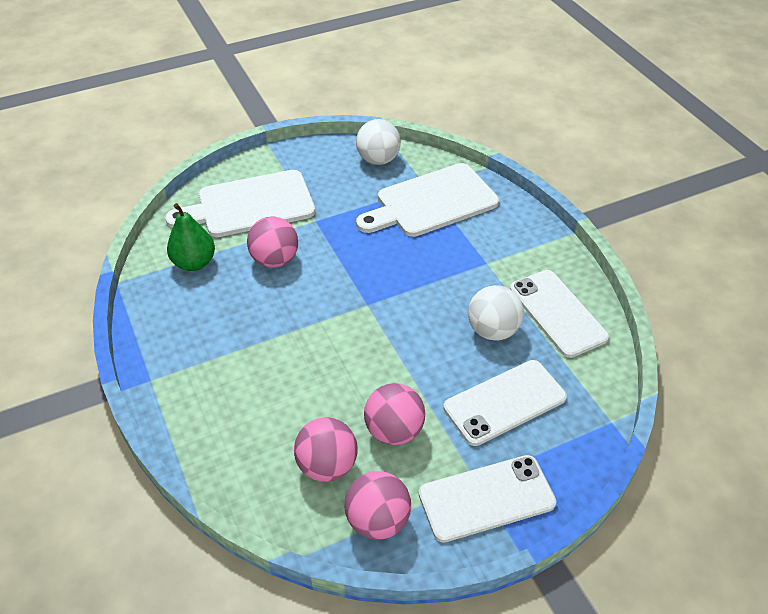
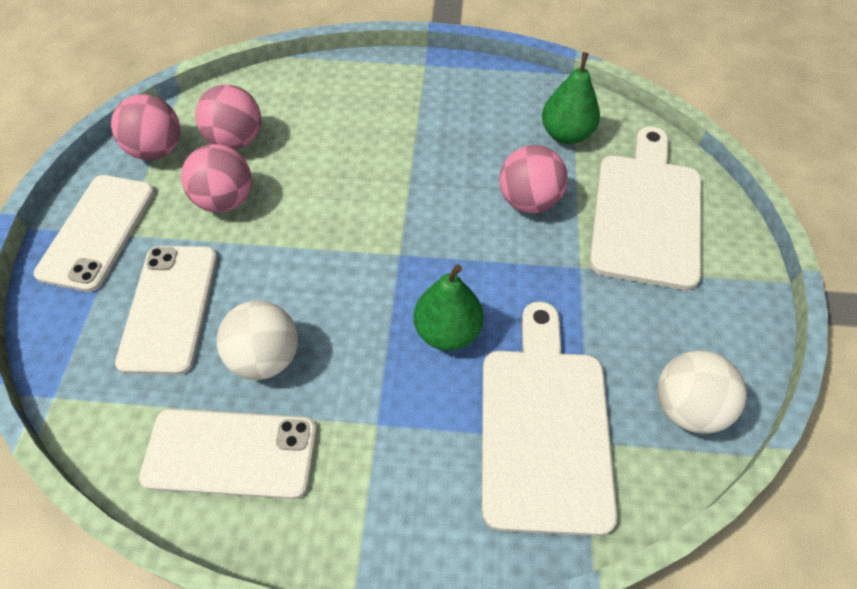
camera: 120 degrees right, 10 degrees up
none -> green pear [414,264,484,351]

